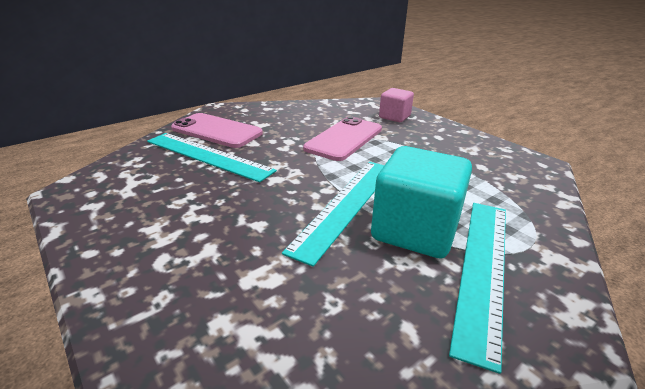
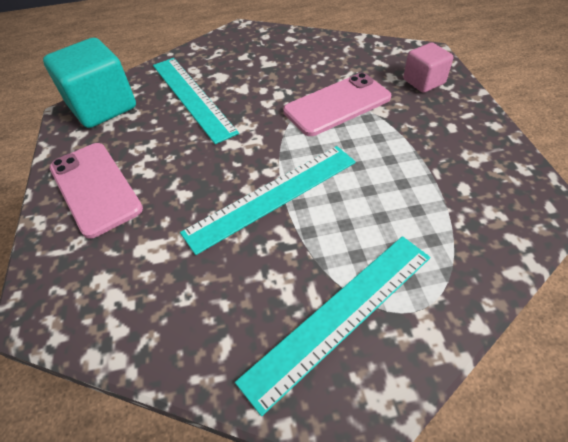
camera: 30 degrees right, 20 degrees up
pink phone [171,113,263,148] -> pink phone moved to [50,143,143,239]
turquoise cube [371,146,472,258] -> turquoise cube moved to [43,38,136,128]

